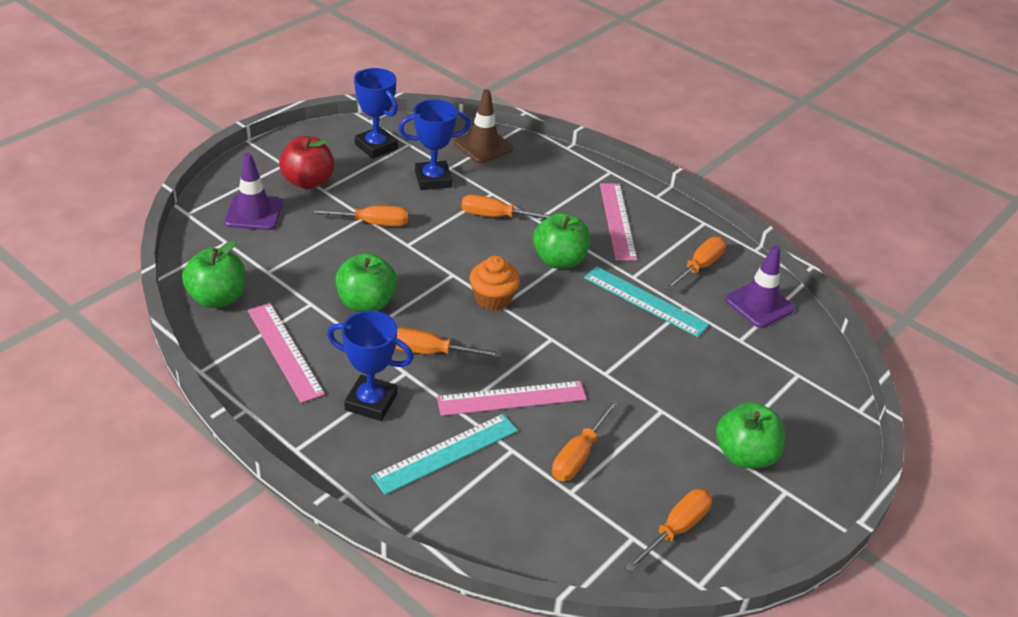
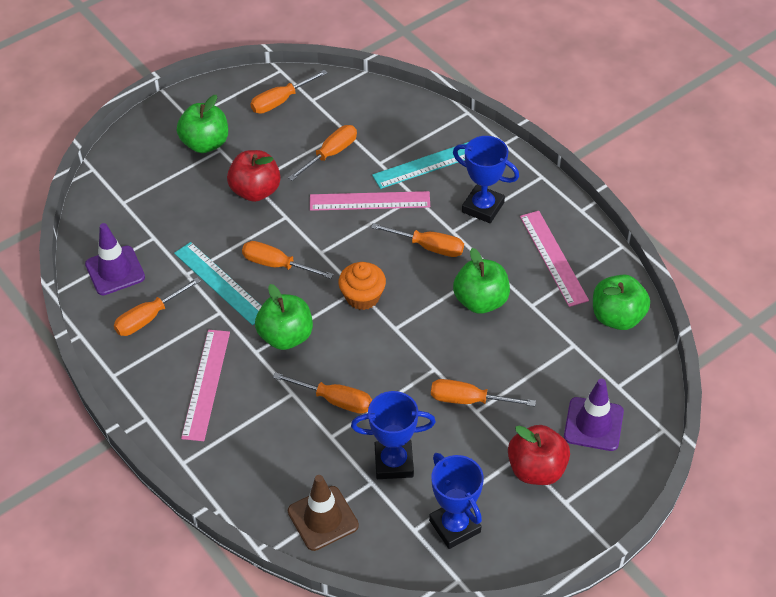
camera: 165 degrees left, 10 degrees up
none -> red apple [227,150,281,202]
none -> orange screwdriver [242,241,334,279]

